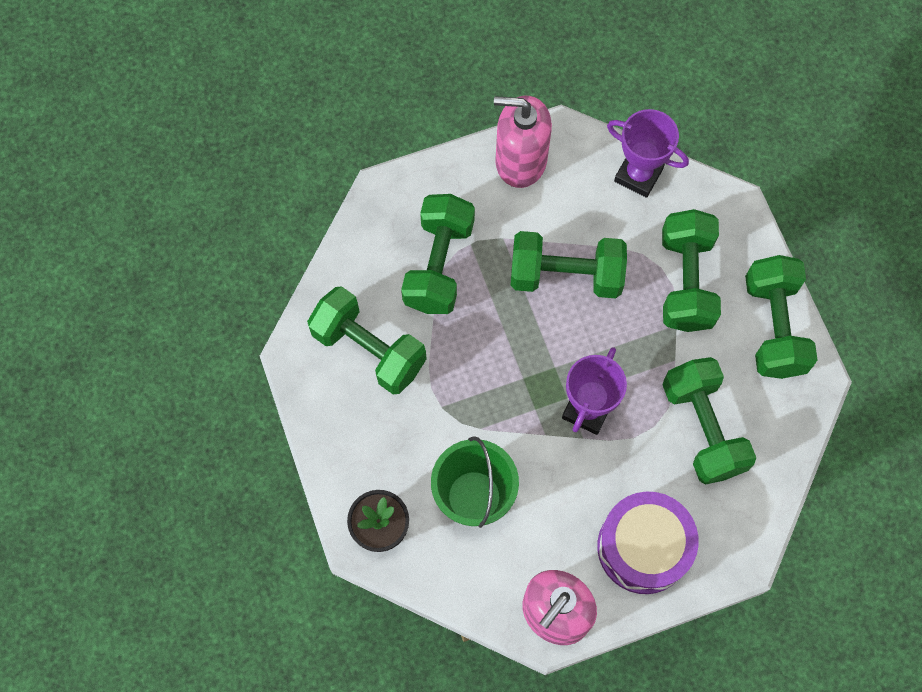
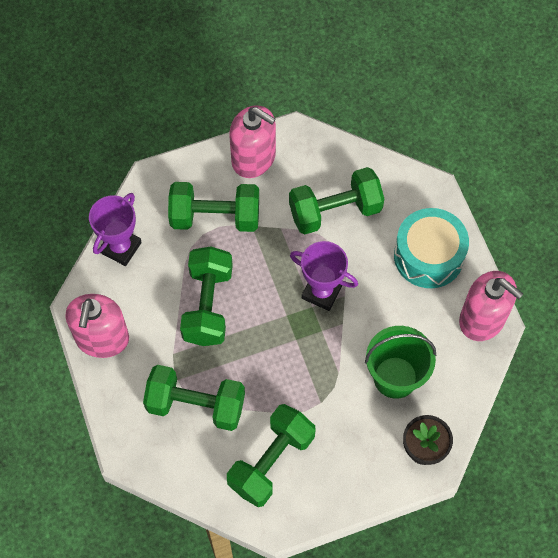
camera: 90 degrees left, 5 degrees down
purple drum [597,492,699,594] -> turquoise drum [394,208,469,288]
green dumbbell [745,255,817,379] -> pink soap dispenser [229,105,276,178]

